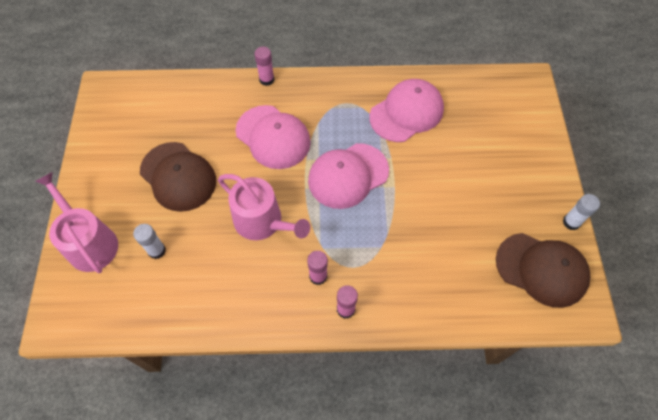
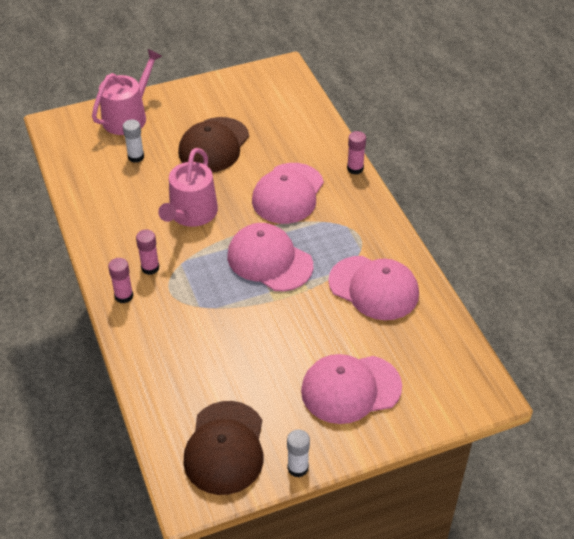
camera: 70 degrees right, 15 degrees down
none -> pink cap [301,354,402,424]

